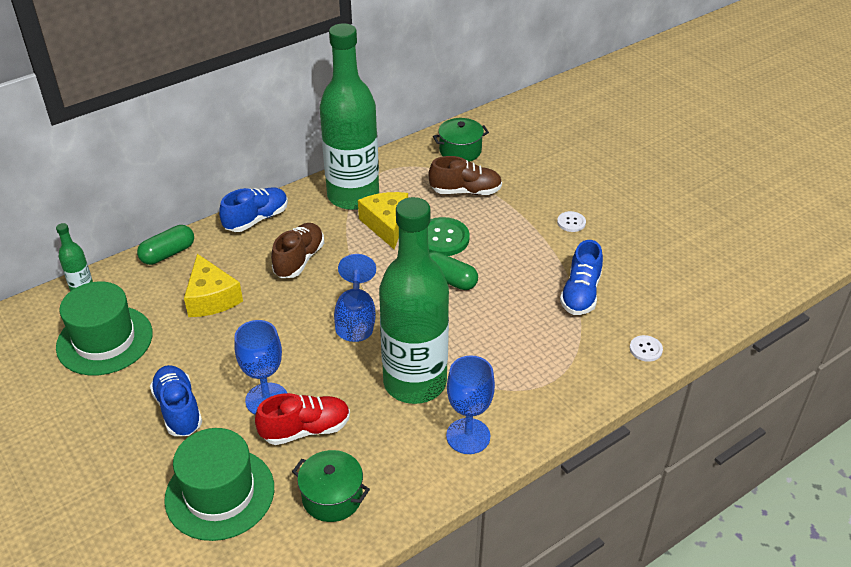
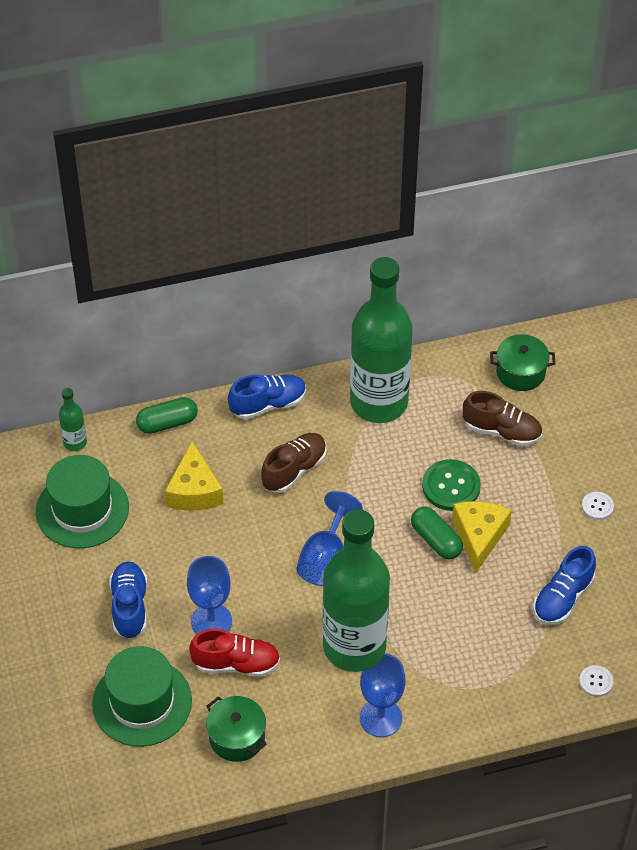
camera: 20 degrees right, 10 degrees up
yellow cheese [358,192,408,249] -> yellow cheese moved to [452,501,512,572]

